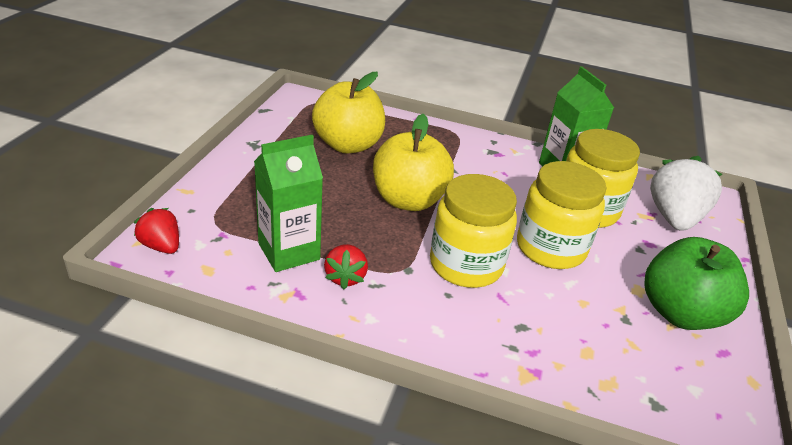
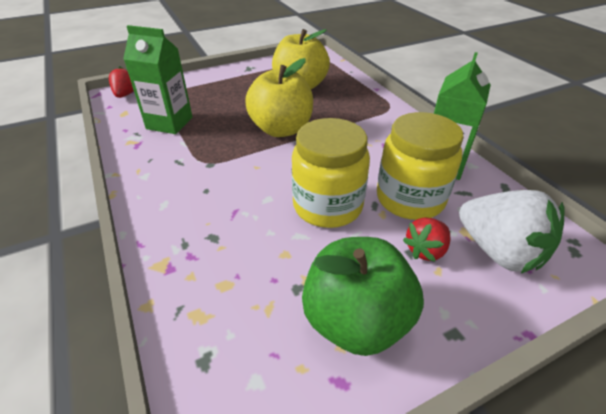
camera: 50 degrees right, 5 degrees up
red strawberry [324,244,368,289] -> red strawberry moved to [403,217,450,262]
yellow jar [430,174,517,288] -> none
white strawberry [650,156,723,231] -> white strawberry turned 75 degrees clockwise [459,190,565,274]

